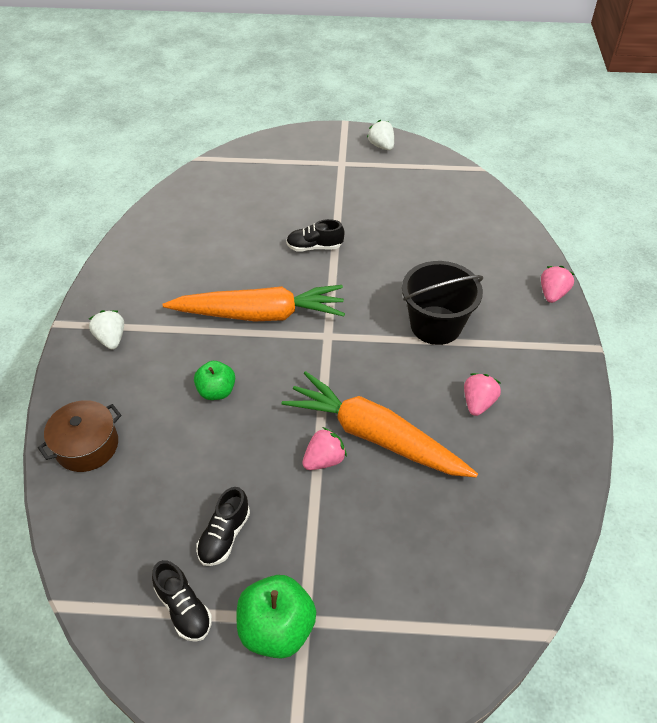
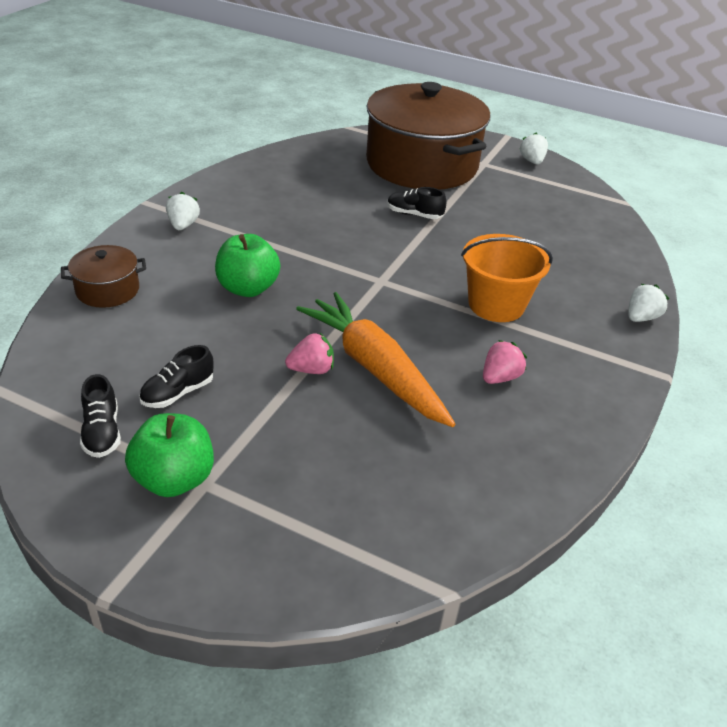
camera: 20 degrees right, 10 degrees down
orange carrot [163,285,345,321] -> none
green apple [194,361,235,400] -> green apple [215,234,280,297], size x1.53
black bucket [402,261,483,345] -> orange bucket [461,234,553,322]
pink strawberry [541,266,574,303] -> white strawberry [628,284,669,322]
none -> brown pot [366,82,491,189]

